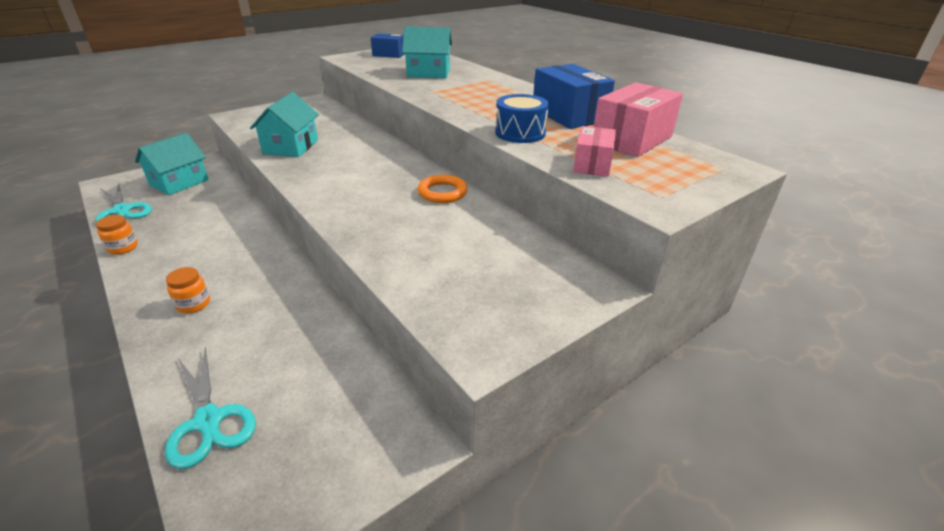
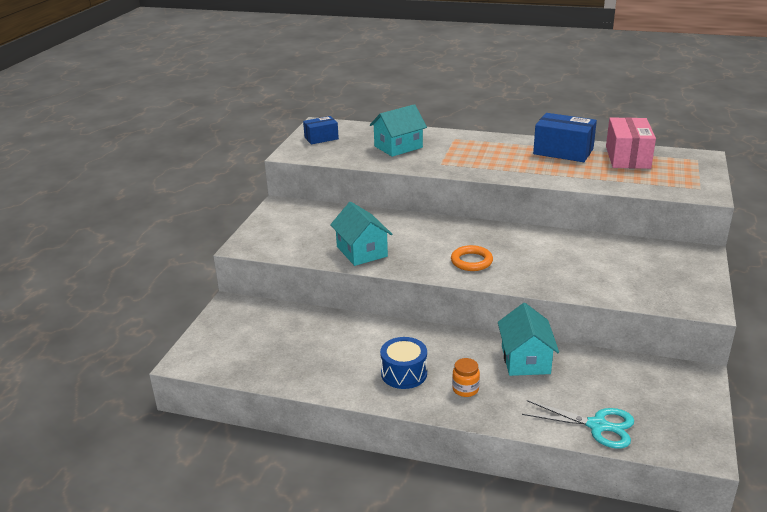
camera: 35 degrees left, 5 degrees down
turquoise scissors [95,183,152,222] -> none
orange jar [96,215,138,255] -> none
turquoise house [135,133,209,195] -> turquoise house moved to [498,303,559,376]
orange ring [417,175,468,203] -> orange ring moved to [451,245,493,271]
blue drum [495,94,549,143] -> blue drum moved to [380,337,427,389]
pink box [573,126,616,177] -> none

